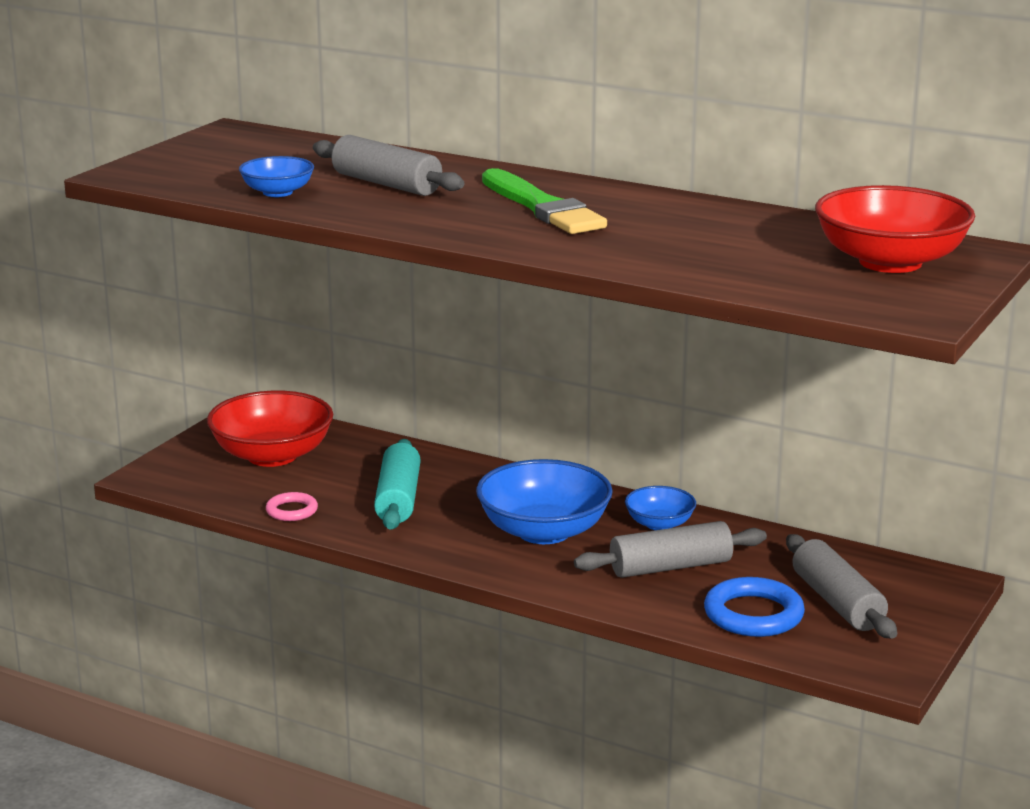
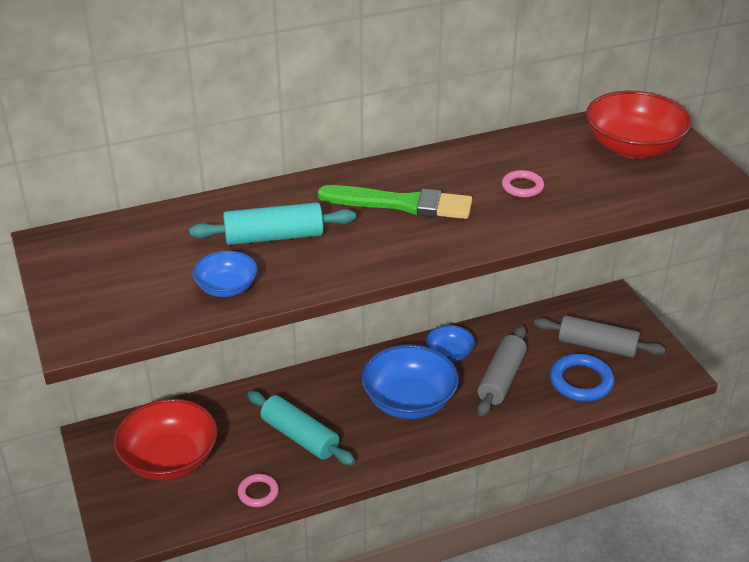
camera: 50 degrees left, 15 degrees up
grey rolling pin [313,135,464,196] -> turquoise rolling pin [189,202,356,245]
none -> pink ring [502,170,544,197]

